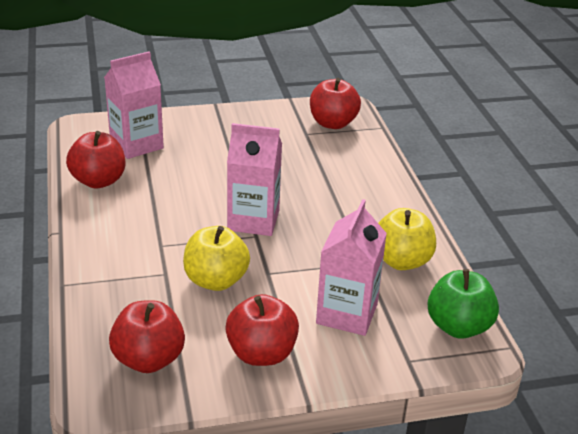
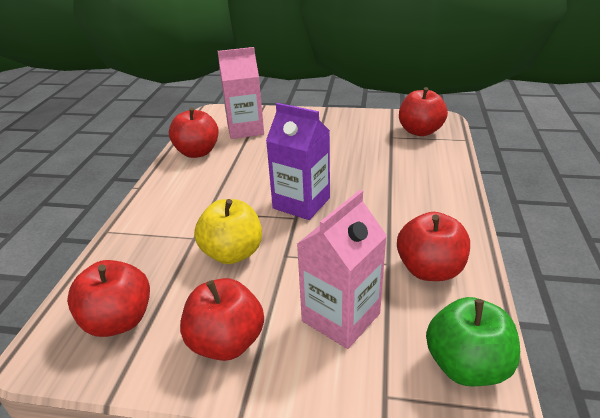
camera: 25 degrees right, 0 degrees up
pink carton [227,123,282,236] -> purple carton [266,103,330,220]
yellow apple [378,208,436,270] -> red apple [397,212,470,281]

